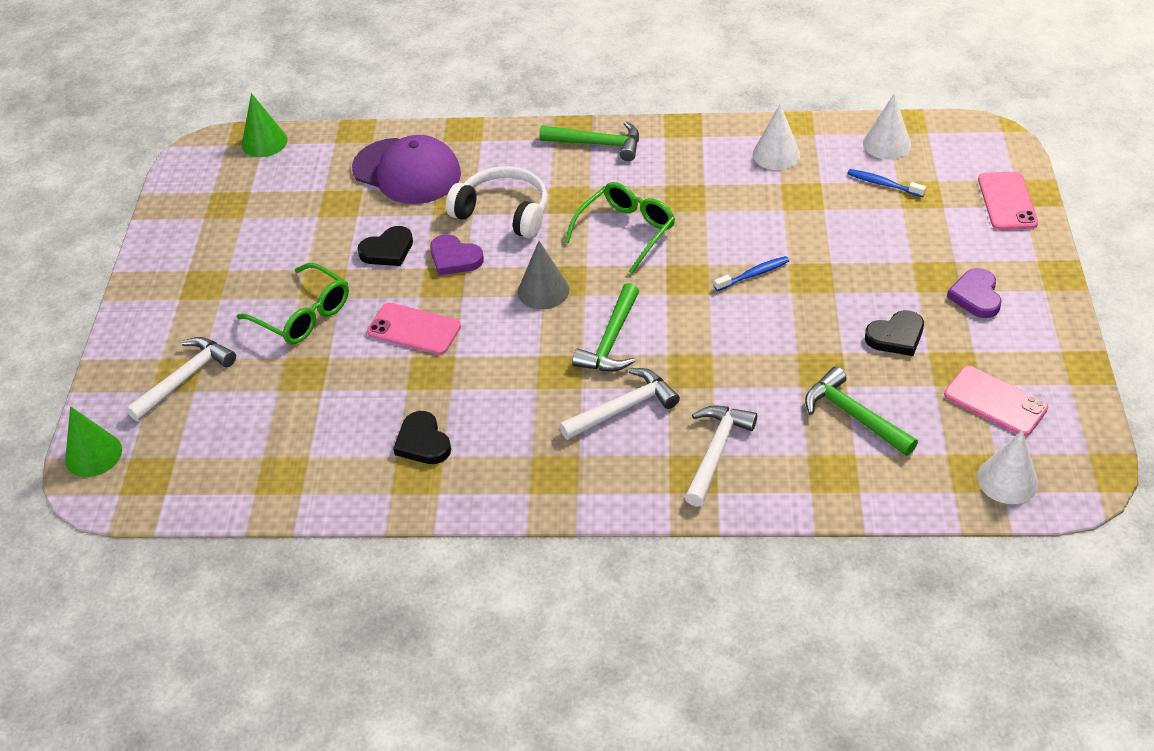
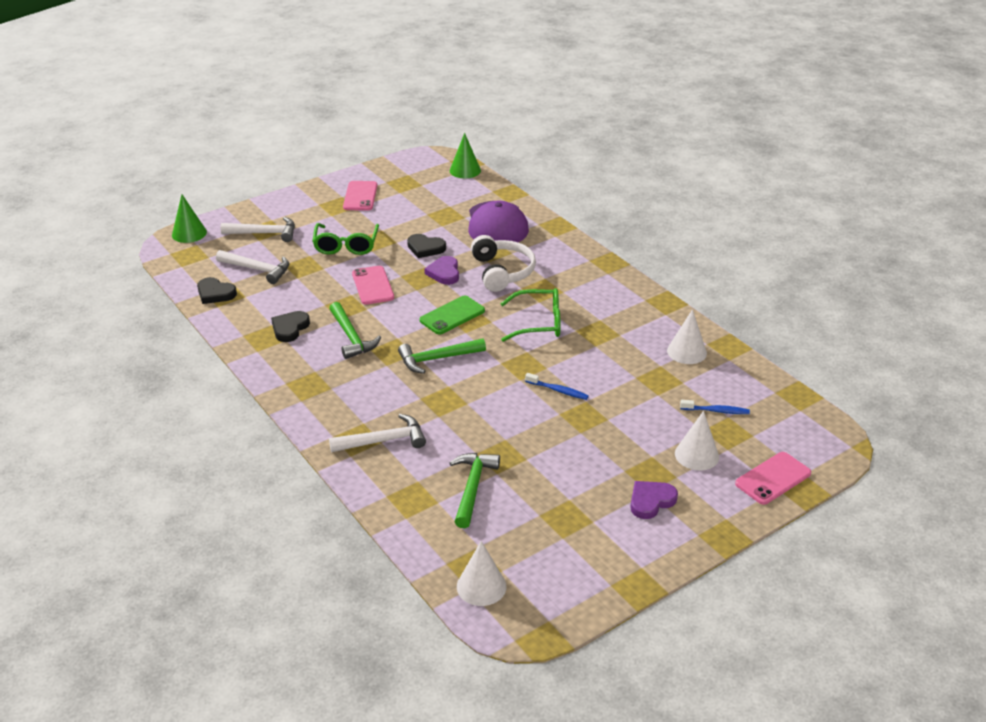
camera: 50 degrees right, 10 degrees down
grey cone [518,241,569,309] -> green phone [419,296,485,335]
green hammer [539,121,639,161] -> green hammer moved to [329,302,381,359]
white hammer [559,368,680,440] -> white hammer moved to [216,250,289,284]
blue toothbrush [847,169,926,197] -> blue toothbrush turned 105 degrees clockwise [680,400,750,414]
white cone [863,93,911,160] -> white cone moved to [675,411,719,471]
black heart [865,310,924,356] -> black heart moved to [197,277,237,304]
pink phone [944,366,1048,436] -> pink phone moved to [343,181,377,211]

